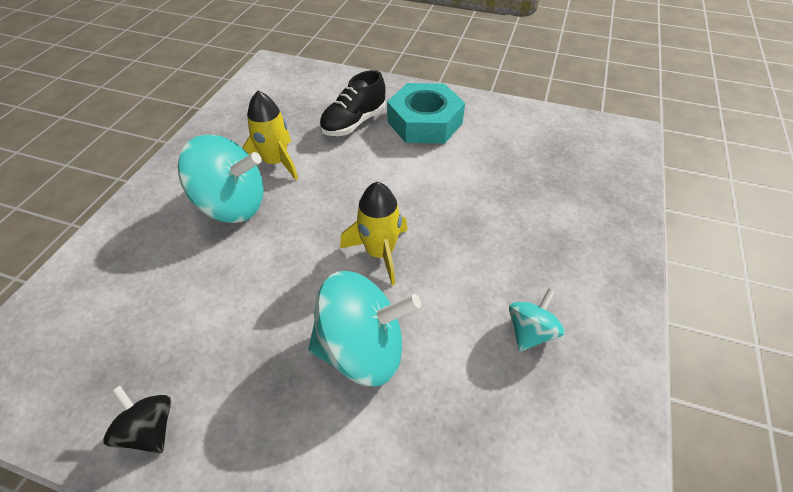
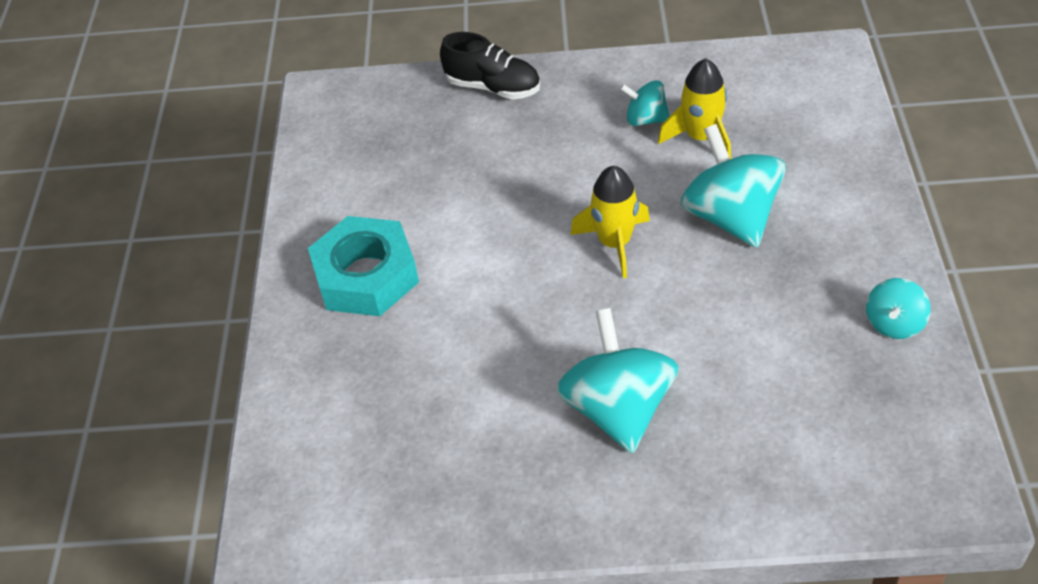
camera: 105 degrees left, 0 degrees up
black spinning top [103,386,171,453] -> turquoise spinning top [866,278,931,339]
yellow rocket [242,91,298,180] -> yellow rocket moved to [658,58,731,159]
black shoe [320,70,386,136] -> black shoe moved to [440,32,540,100]

